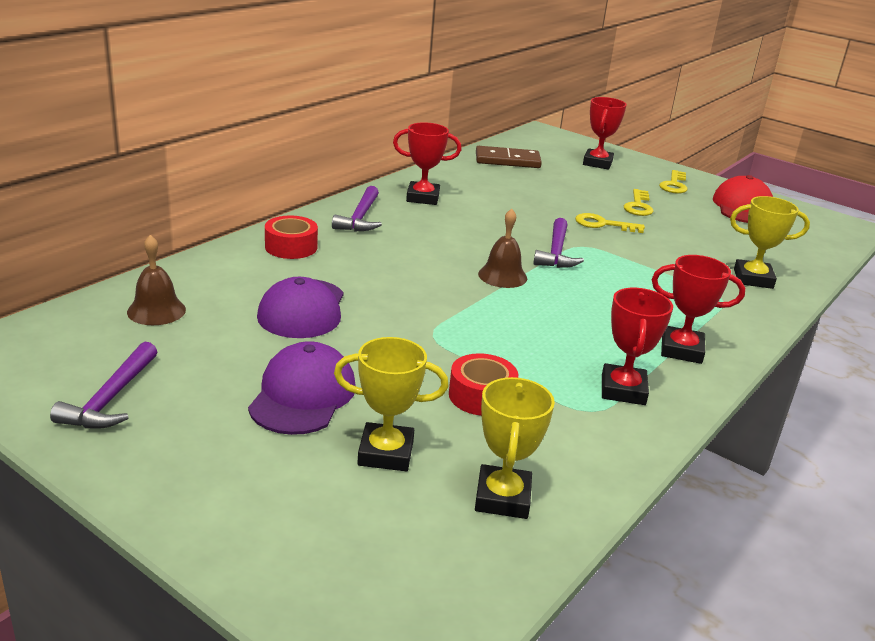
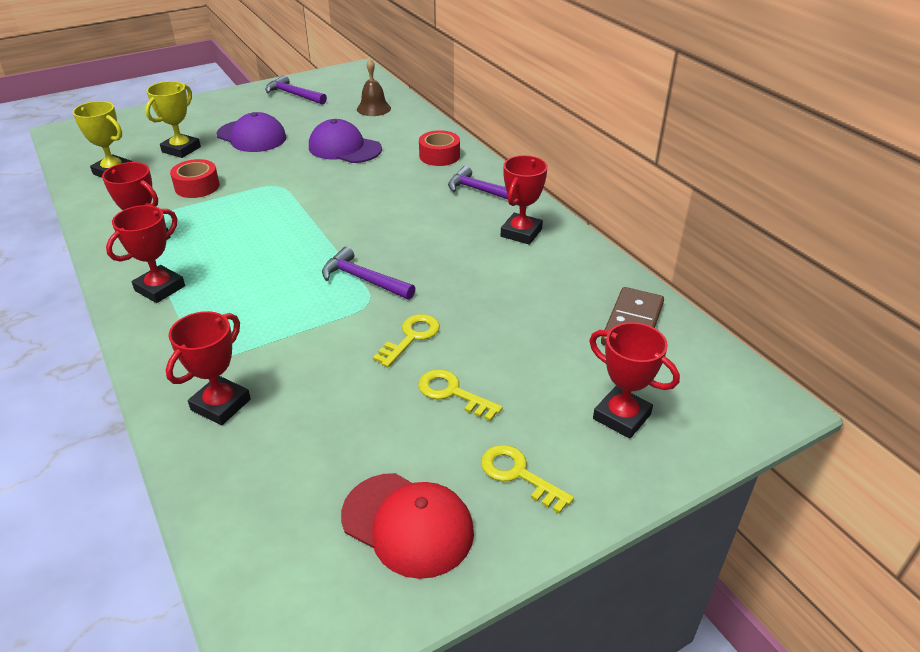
camera: 115 degrees right, 10 degrees up
brown bell [478,209,527,288] -> none
yellow trophy [730,196,810,289] -> red trophy [166,311,251,425]

